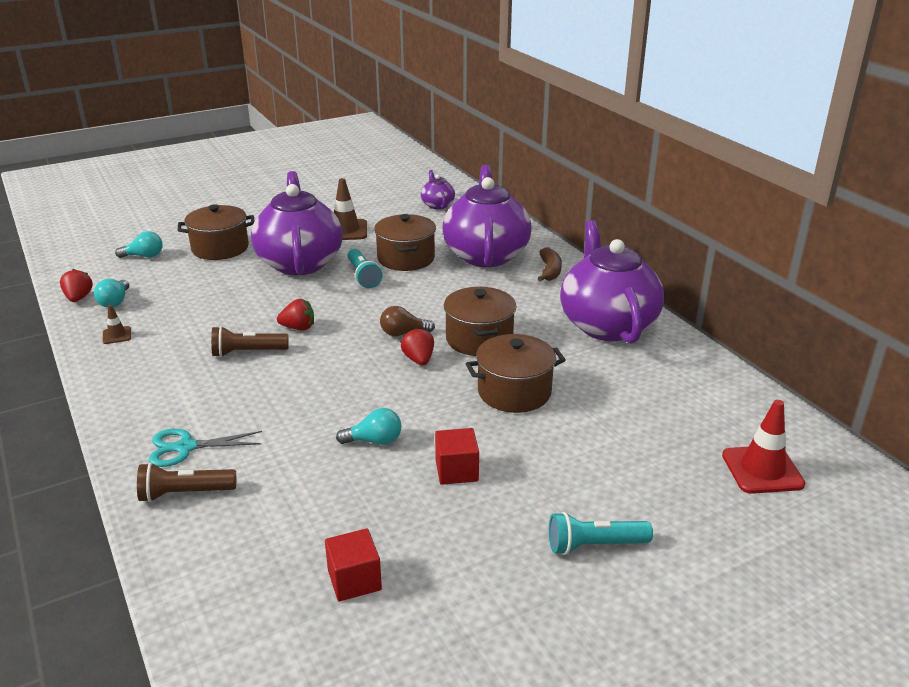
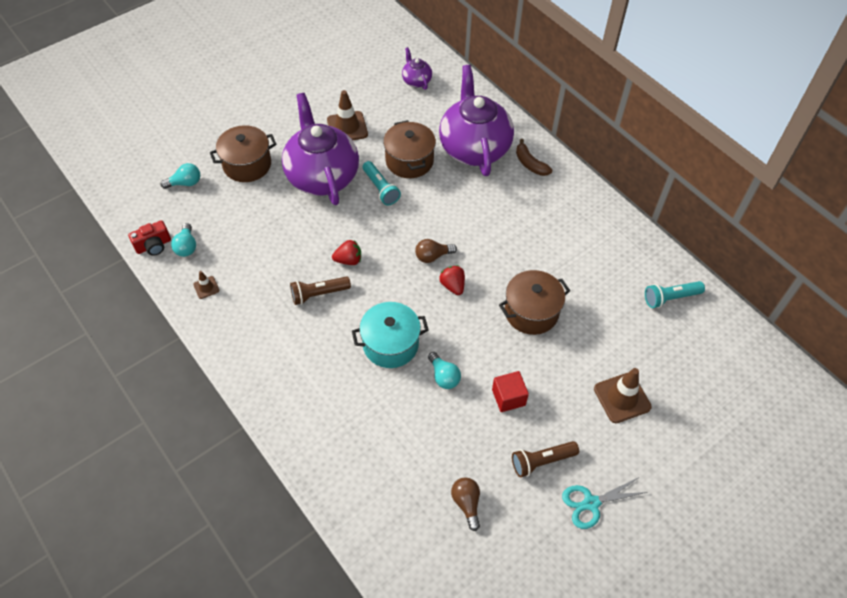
camera: 10 degrees left, 25 degrees up
red strawberry [60,269,93,302] -> red camera [128,220,171,256]
brown flashlight [137,463,236,502] -> brown flashlight moved to [512,441,579,478]
turquoise scissors [149,429,262,467] -> turquoise scissors moved to [562,477,647,529]
red cube [325,529,382,601] -> brown light bulb [451,477,480,531]
turquoise light bulb [336,408,402,445] -> turquoise light bulb turned 75 degrees clockwise [428,352,461,389]
brown pot [444,287,517,356] -> none
brown banana [538,247,562,282] -> brown banana turned 150 degrees clockwise [516,139,552,176]
turquoise flashlight [549,512,653,555] -> turquoise flashlight moved to [645,281,705,308]
purple teapot [560,220,664,344] -> none
red traffic cone [722,400,805,494] -> none
none -> turquoise pot [352,302,429,368]
none -> brown traffic cone [594,368,652,423]

